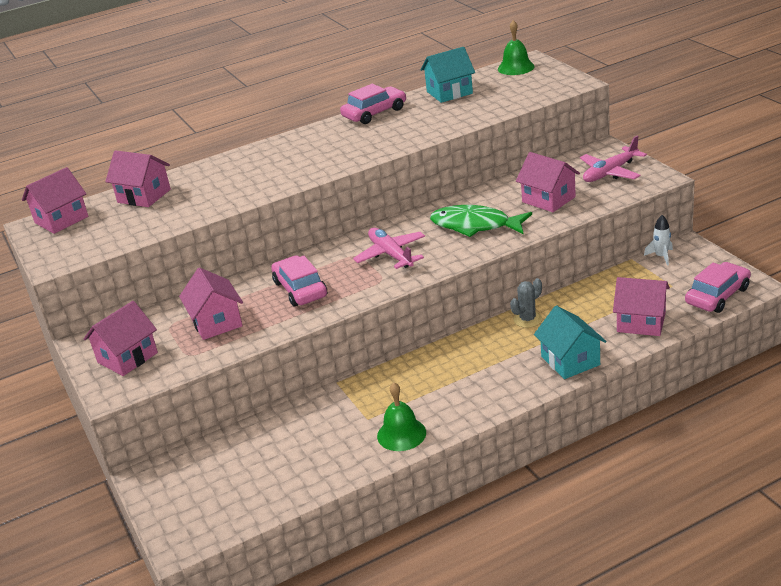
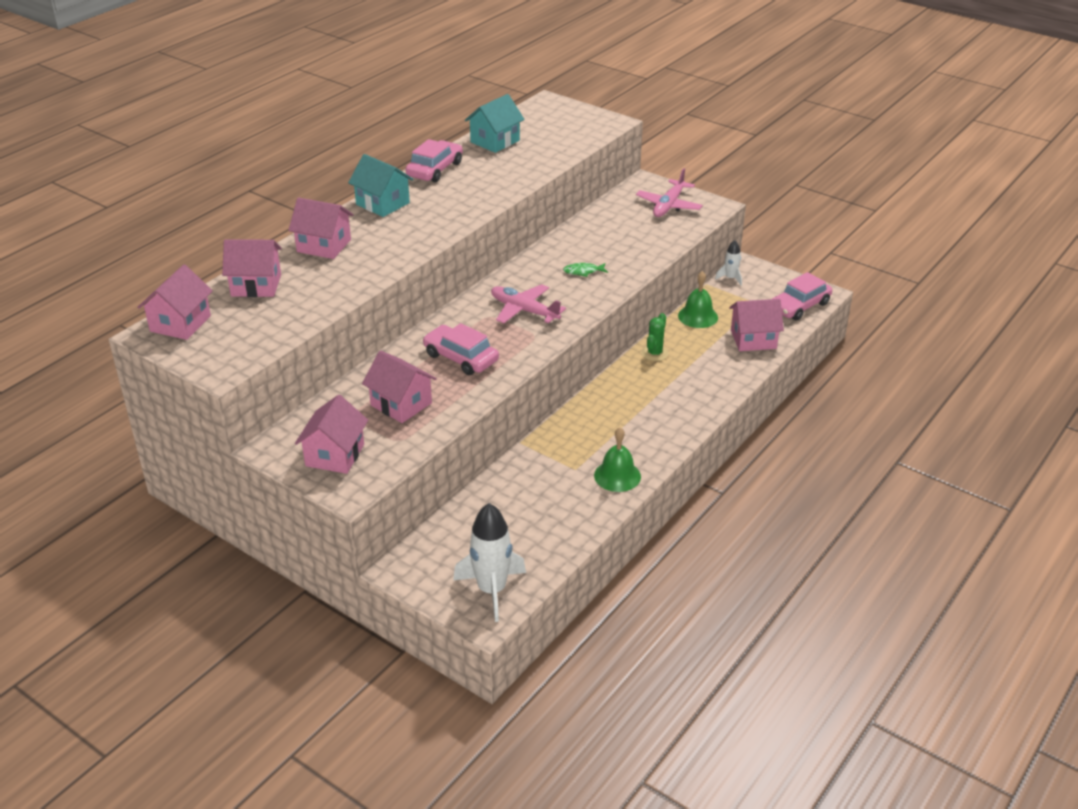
camera: 30 degrees left, 5 degrees up
green fish [430,205,532,237] -> green fish [563,263,608,277], size x0.45
green bell [498,20,535,75] -> green bell moved to [678,271,718,328]
grey cactus [510,278,542,328] -> green cactus [642,313,669,361]
pink house [516,152,580,212] -> pink house moved to [288,198,353,259]
turquoise house [534,305,606,379] -> turquoise house moved to [348,154,413,217]
pink car [685,262,751,313] -> pink car turned 150 degrees counterclockwise [772,272,832,321]
none -> white rocket [453,503,526,622]

